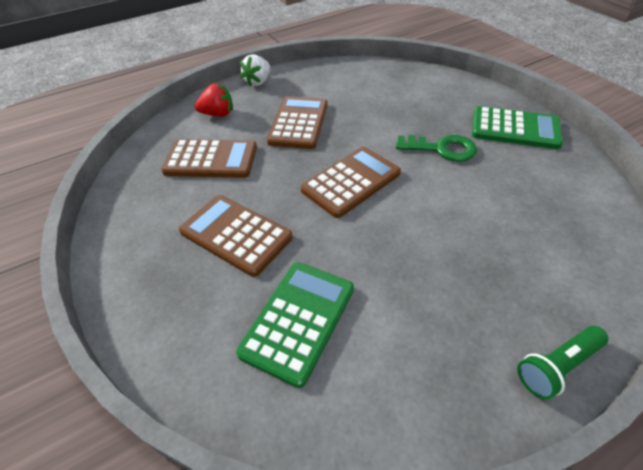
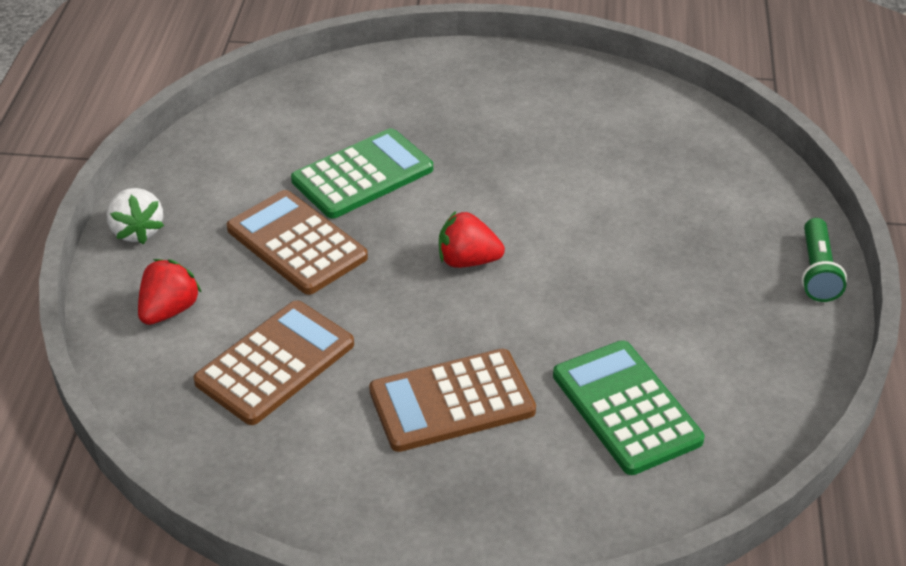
camera: 55 degrees left, 5 degrees down
brown calculator [301,147,401,218] -> red strawberry [439,210,505,268]
green key [396,135,477,162] -> none
green calculator [472,106,563,149] -> green calculator moved to [291,128,433,219]

